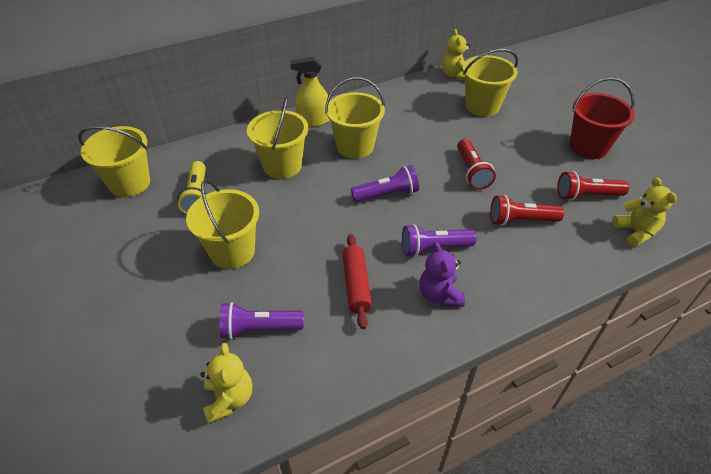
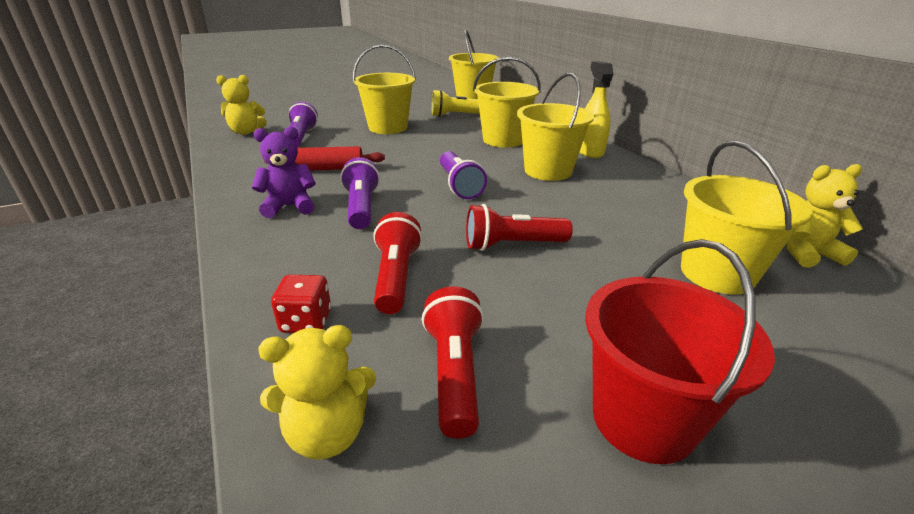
camera: 90 degrees right, 15 degrees down
none -> red dice [271,275,331,333]

